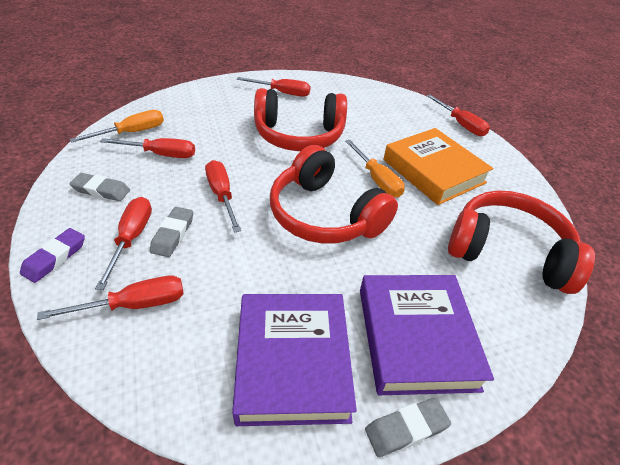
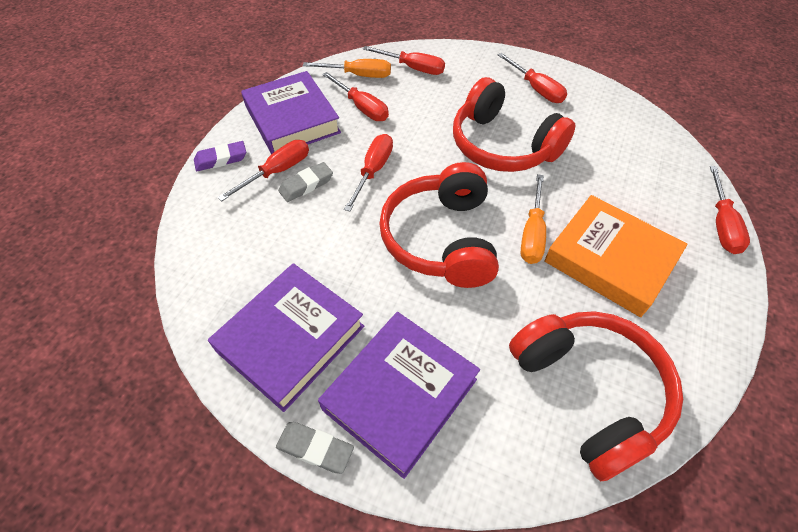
camera: 45 degrees right, 10 degrees up
red screwdriver [37,276,183,320] -> red screwdriver moved to [363,46,445,75]
grey eraser [69,173,130,201] -> purple book [241,71,341,154]
orange book [383,128,493,205] -> orange book turned 60 degrees counterclockwise [544,195,688,317]

